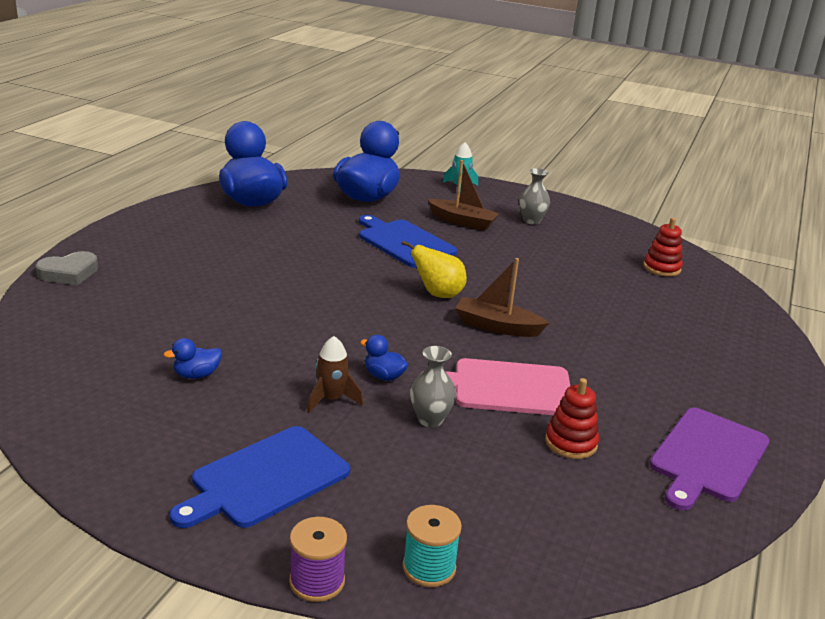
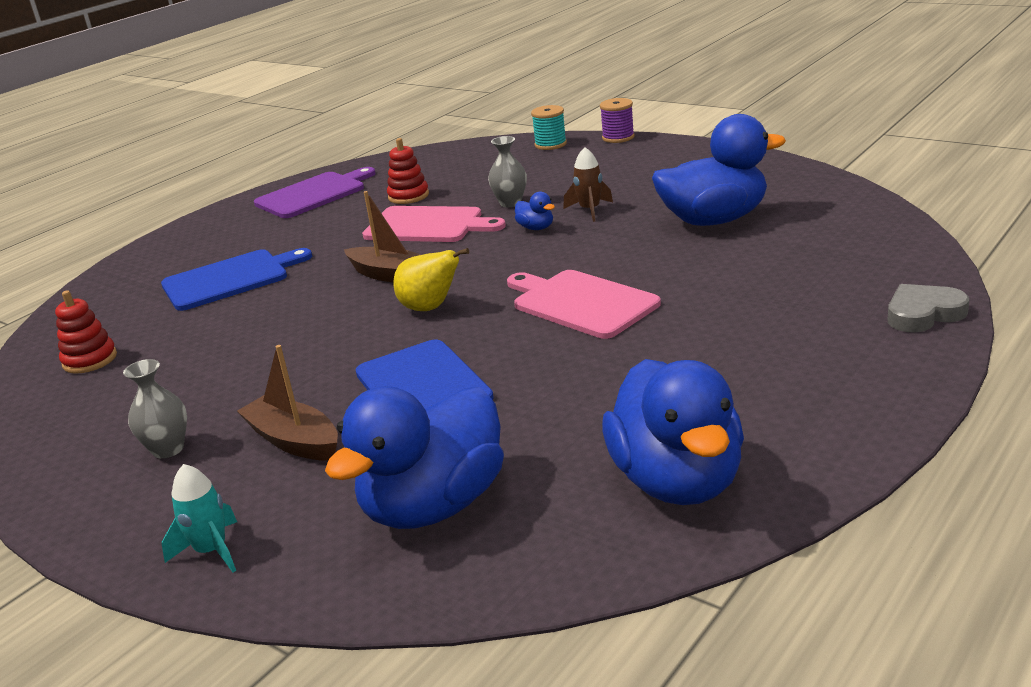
camera: 160 degrees left, 0 degrees up
blue duck [164,338,222,379] -> blue duck [652,114,786,226], size x2.47
blue cutting board [170,426,350,528] -> blue cutting board moved to [161,248,312,311]
none -> pink cutting board [507,270,661,339]

